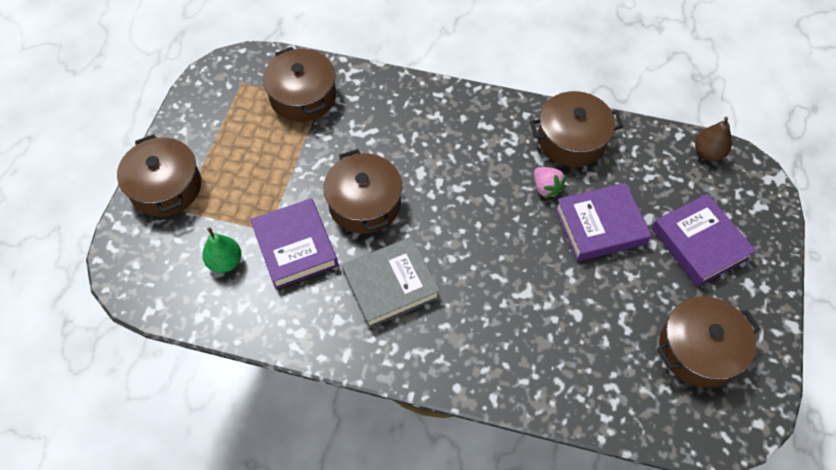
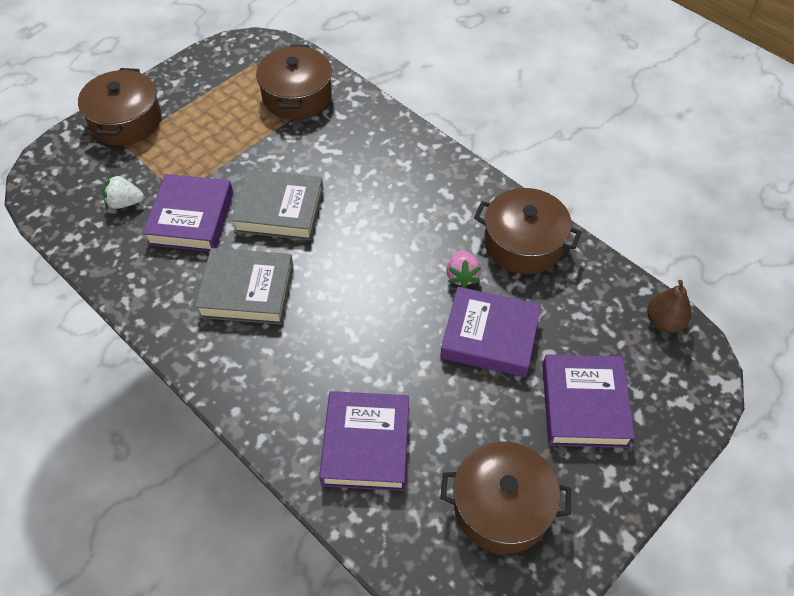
camera: 30 degrees right, 5 degrees down
green pear [202,227,241,273] -> white strawberry [103,174,144,209]
brown pot [323,149,402,234] -> grey book [231,169,324,241]
none -> purple book [319,391,409,491]

